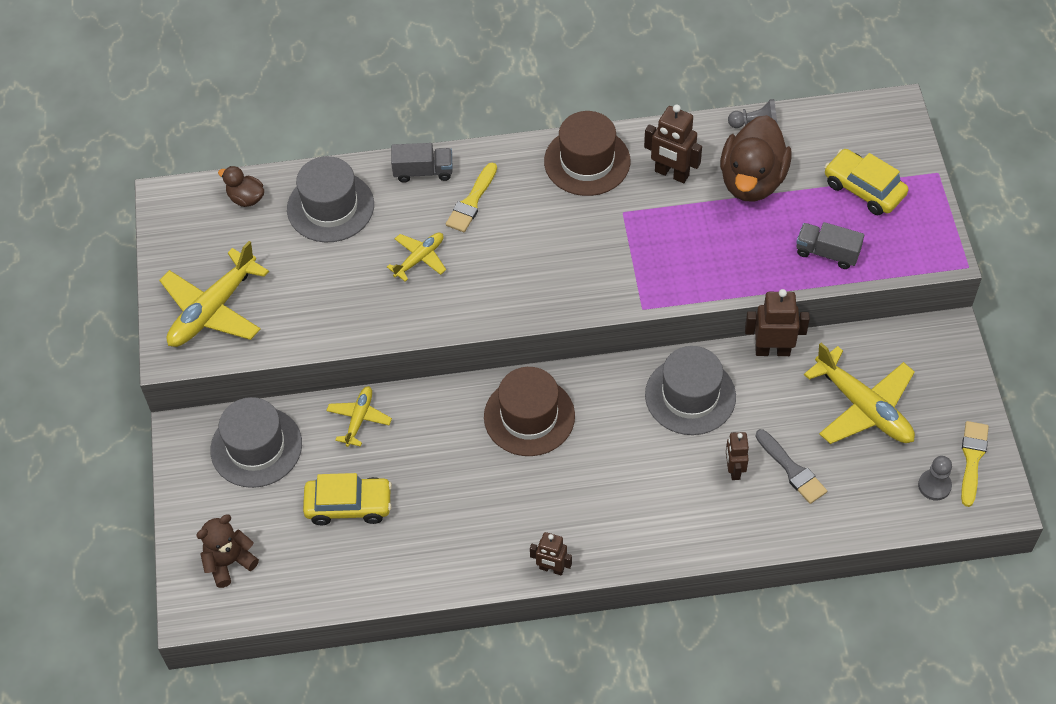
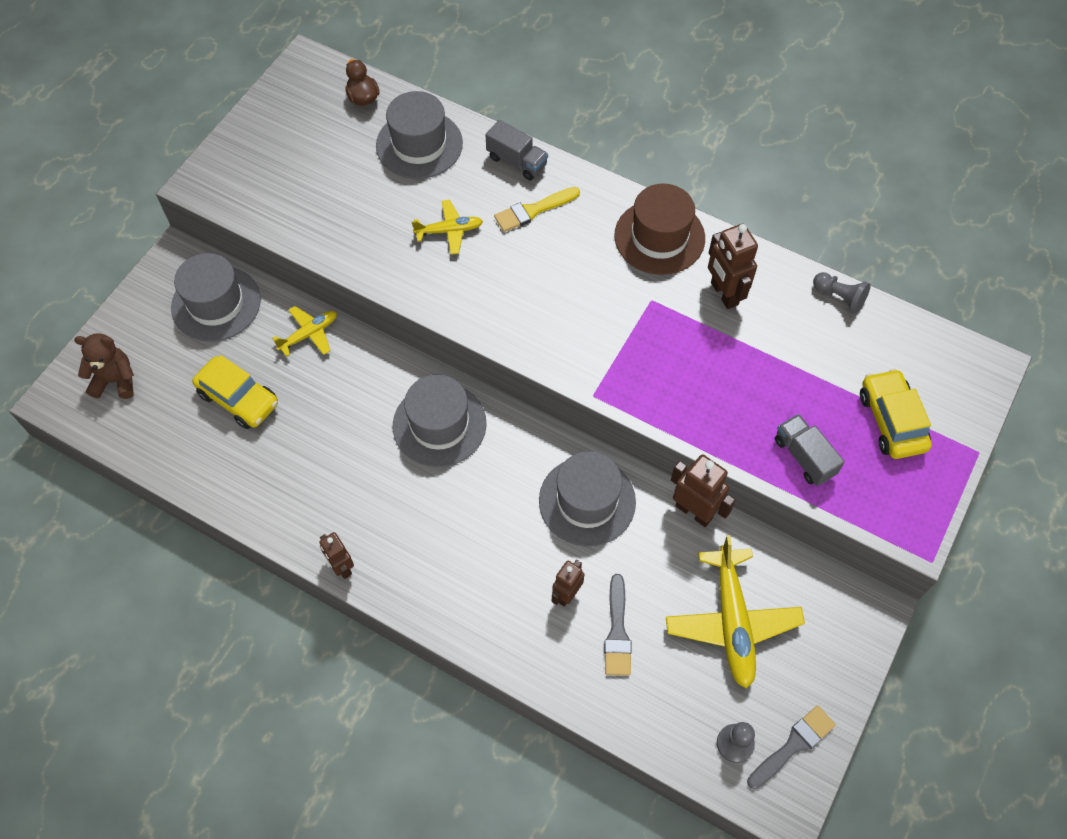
camera: 35 degrees right, 5 degrees up
yellow plane [159,241,269,347] -> none
brown hat [484,367,575,456] -> grey hat [393,375,487,467]
brown duck [720,115,792,202] -> none
yellow brush [961,421,989,507] -> grey brush [747,705,836,789]

